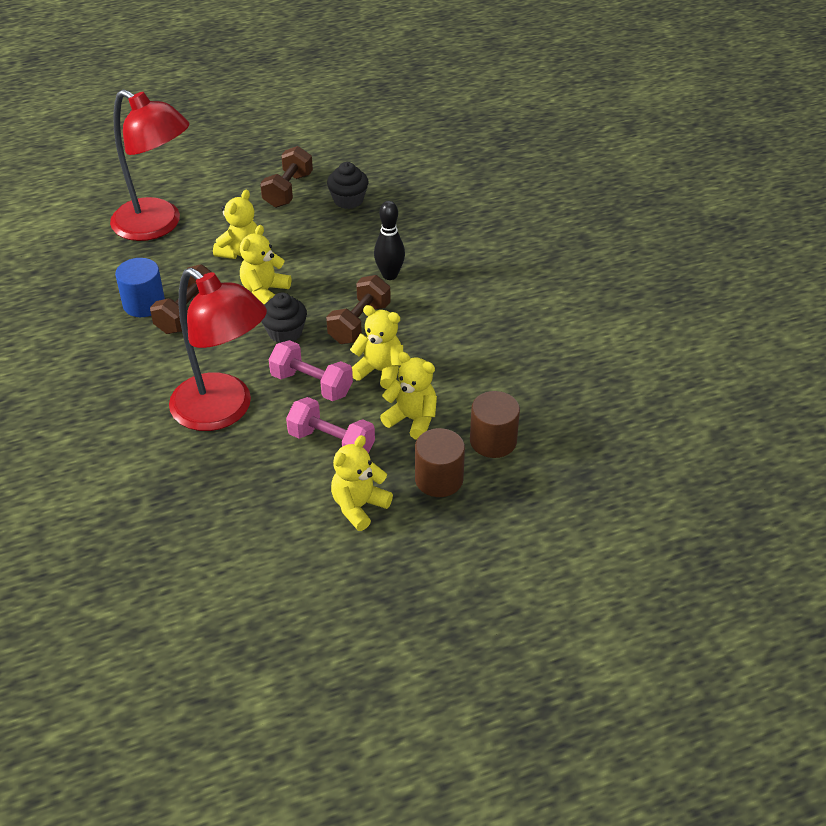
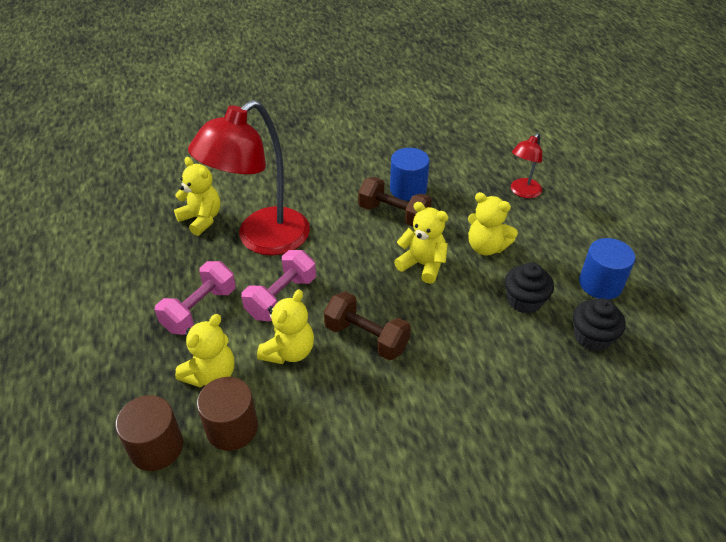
camera: 95 degrees right, 0 degrees up
red lamp [110,89,189,241] -> red lamp [511,133,542,198], size x0.47
brown dumbbell [260,146,313,208] -> blue cylinder [579,238,635,299]
black cupcake [261,292,307,343] -> black cupcake moved to [505,262,554,314]
yellow teddy bear [331,435,393,531] -> yellow teddy bear moved to [174,157,220,236]
black bowling pin [374,201,405,280] -> none
brown cylinder [415,428,465,497] -> brown cylinder moved to [197,377,258,451]

